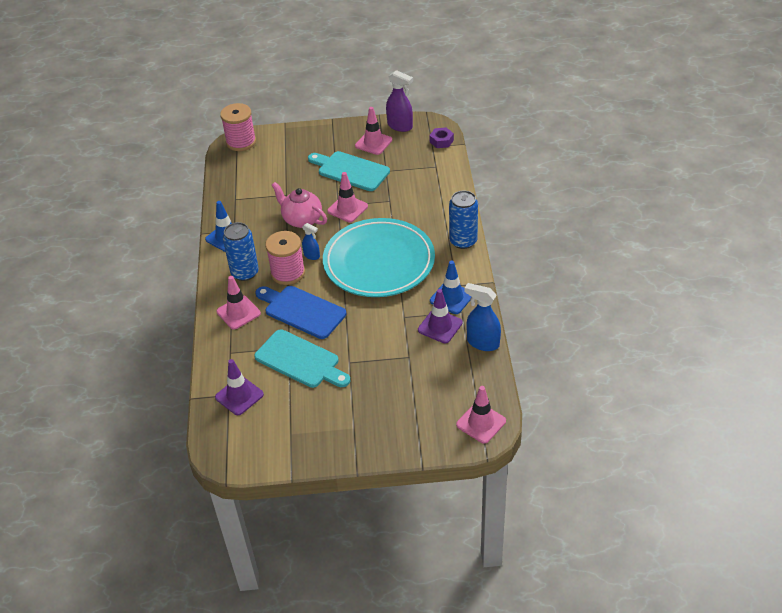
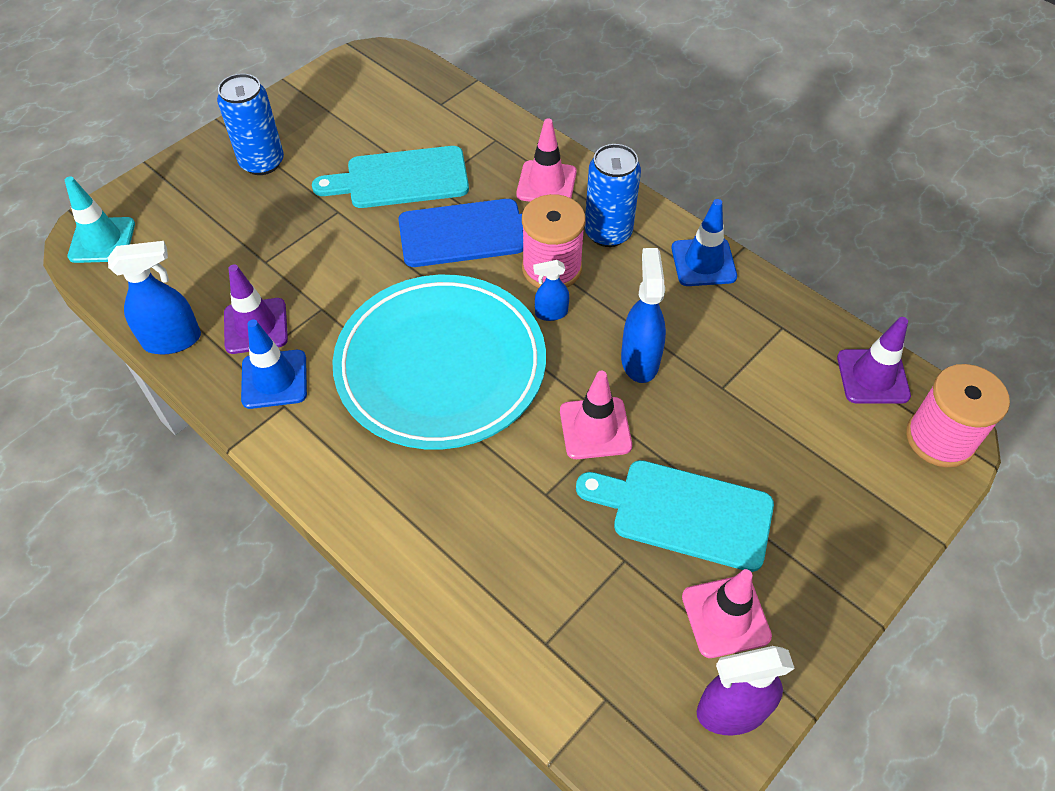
camera: 135 degrees right, 10 degrees up
purple traffic cone [215,359,264,415] -> purple traffic cone moved to [837,317,911,403]
pink teapot [272,182,327,228] -> blue spray bottle [621,248,666,383]
turquoise cutting board [308,151,390,191] -> turquoise cutting board turned 150 degrees counterclockwise [576,460,774,572]
purple nut [429,127,454,148] -> none
blue can [449,190,478,249] -> blue can moved to [217,74,284,175]
pink traffic cone [456,386,506,444] -> turquoise traffic cone [65,176,135,263]

